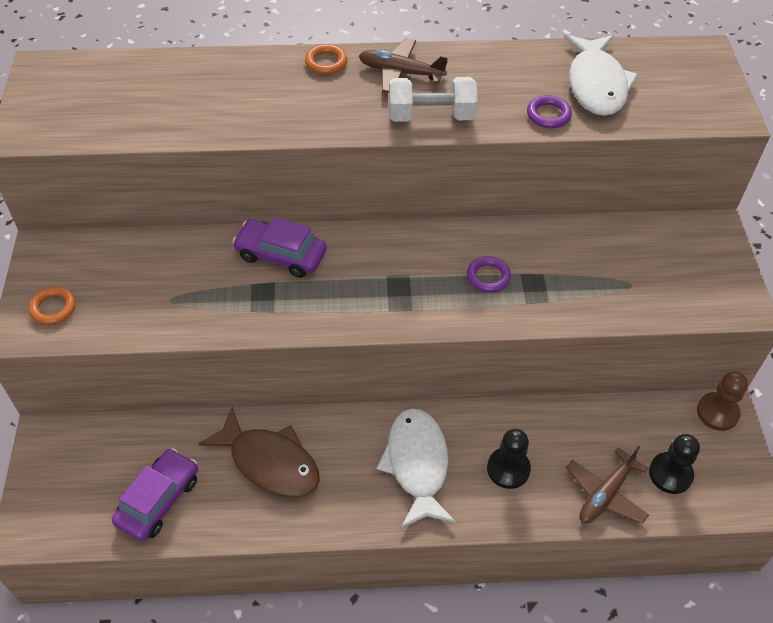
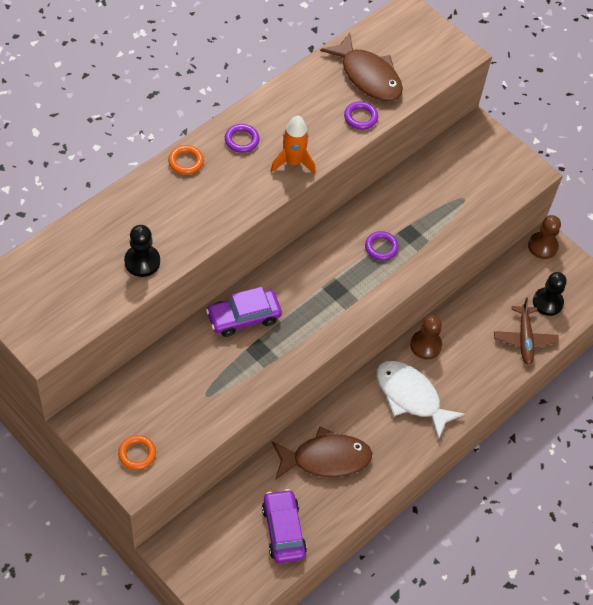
camera: 45 degrees left, 5 degrees up
brown plane [359,38,448,93] -> purple ring [225,124,260,153]
white dumbbell [389,77,478,122] -> orange rocket [271,116,316,174]
black pawn [487,428,531,489] -> black pawn moved to [124,225,160,277]
white fish [564,34,639,116] -> brown fish [320,33,403,101]
none -> brown pawn [410,315,442,359]

